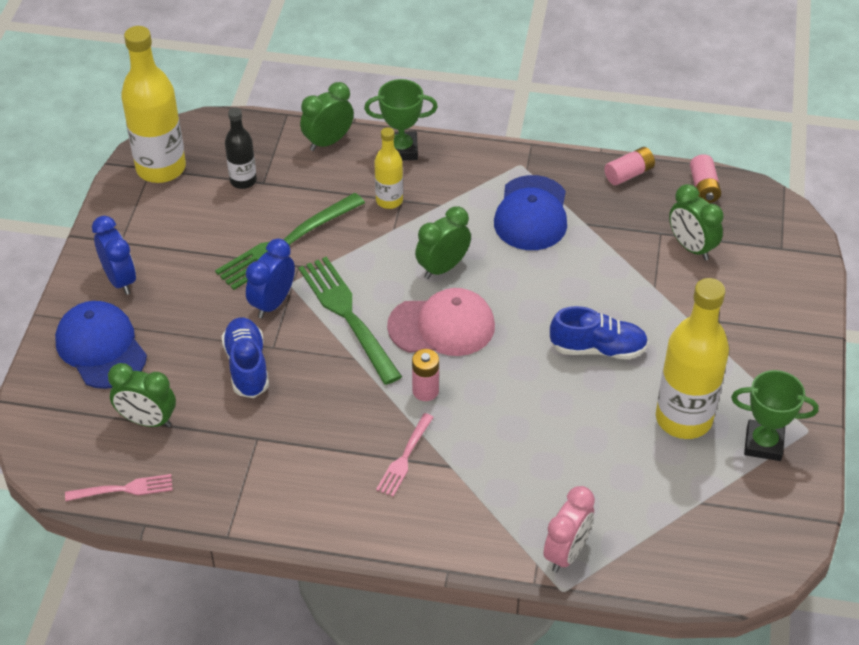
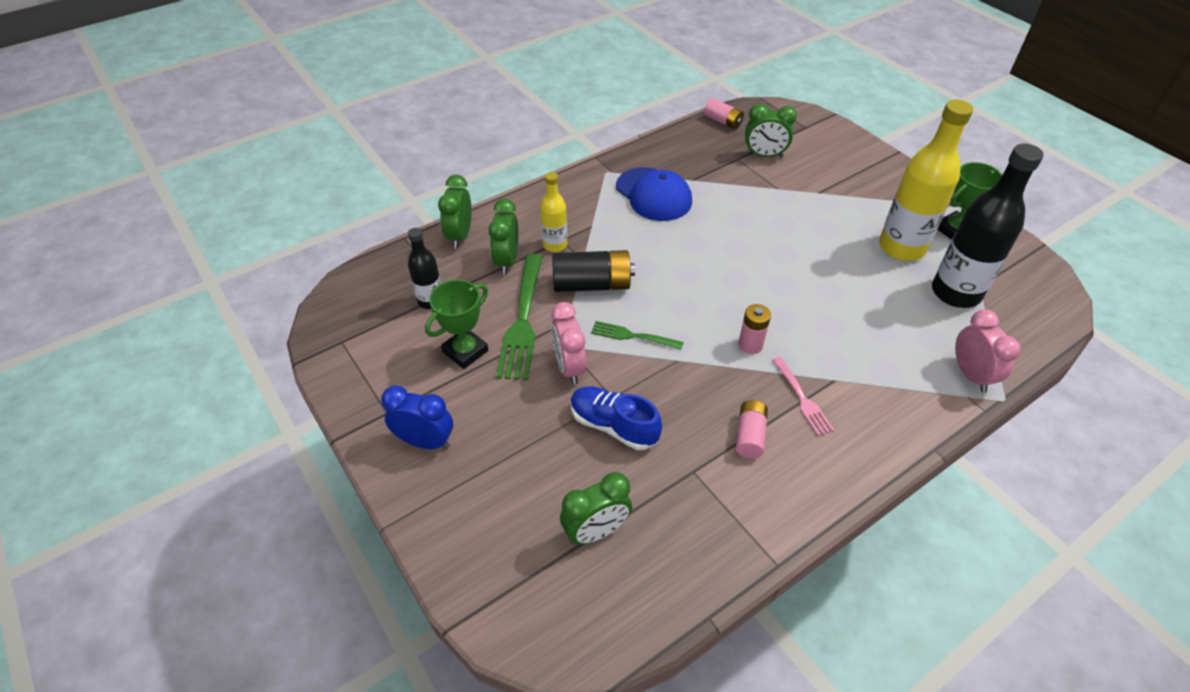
camera: 45 degrees left, 0 degrees up
blue cap [55,301,147,389] -> none
pink fork [65,474,173,501] -> none
yellow bottle [121,26,186,183] -> none
blue clock [246,238,295,318] -> pink clock [551,302,586,385]
green fork [299,257,402,385] -> green fork [591,321,683,349], size x0.54
green trophy [364,79,438,160] -> green trophy moved to [425,280,488,369]
pink cap [387,288,495,356] -> none
green clock [415,206,471,279] -> green clock moved to [488,198,518,274]
blue shoe [550,306,648,360] -> none
pink battery [604,147,655,185] -> pink battery moved to [736,400,768,458]
none -> black battery [552,250,635,292]
none -> black bottle [932,144,1044,308]

